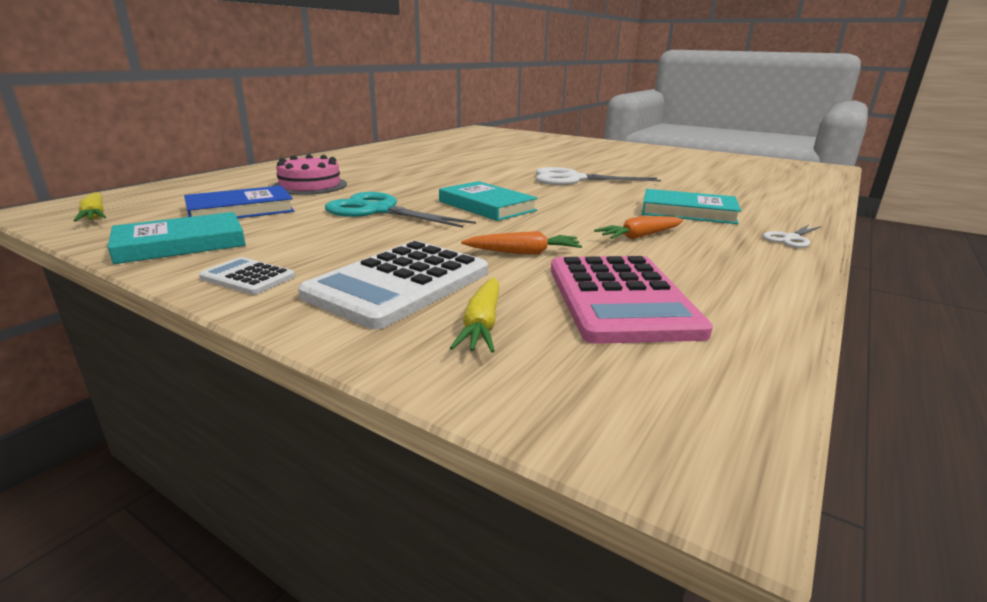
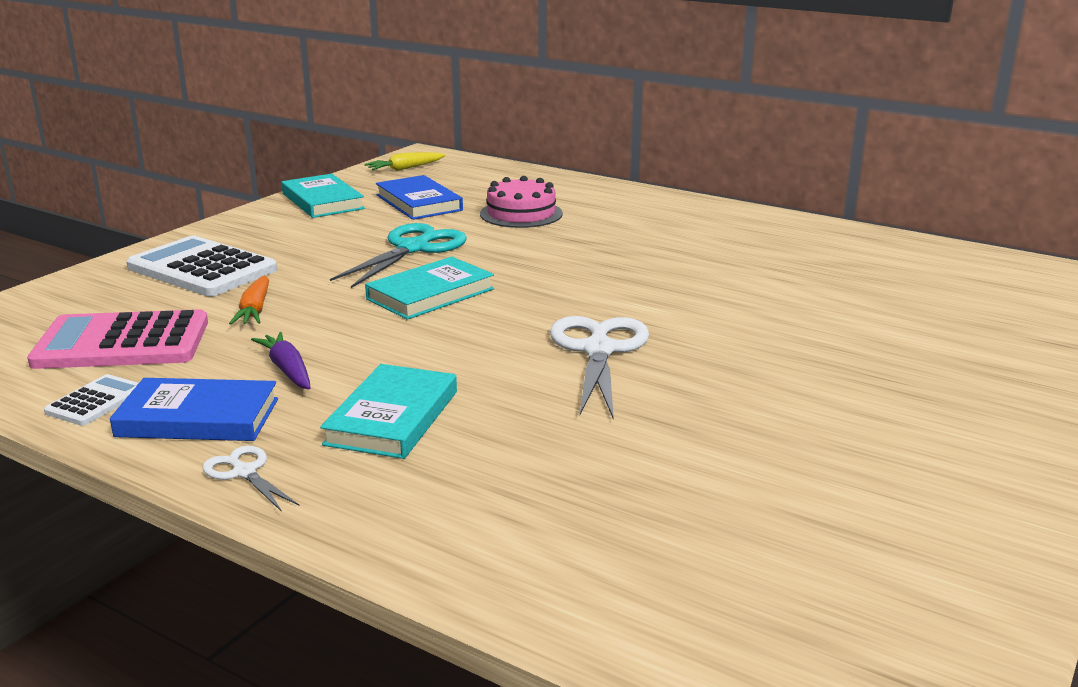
camera: 90 degrees right, 0 degrees up
white calculator [199,257,295,295] -> white calculator moved to [44,374,139,426]
yellow carrot [450,277,499,353] -> none
orange carrot [594,216,684,239] -> purple carrot [251,332,311,389]
none -> blue book [110,378,278,441]

